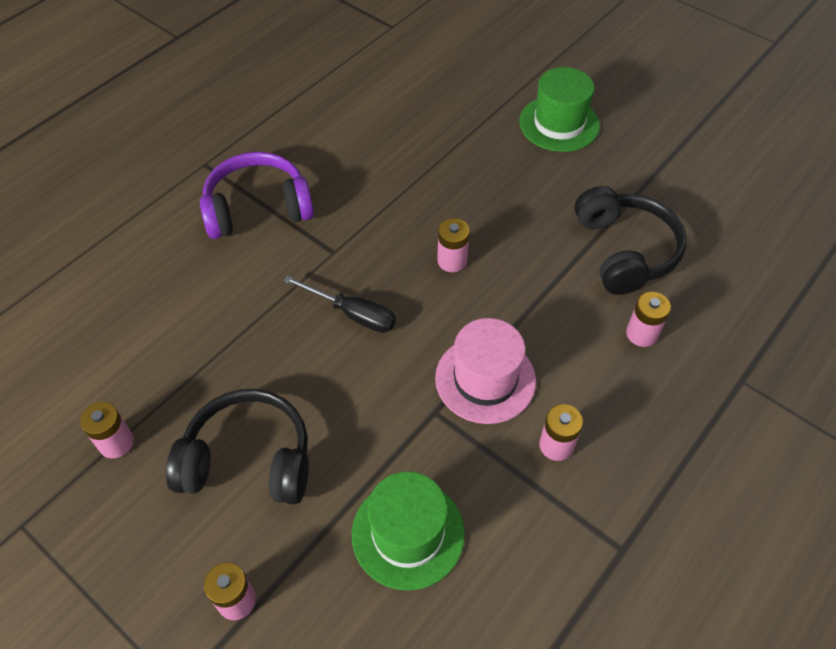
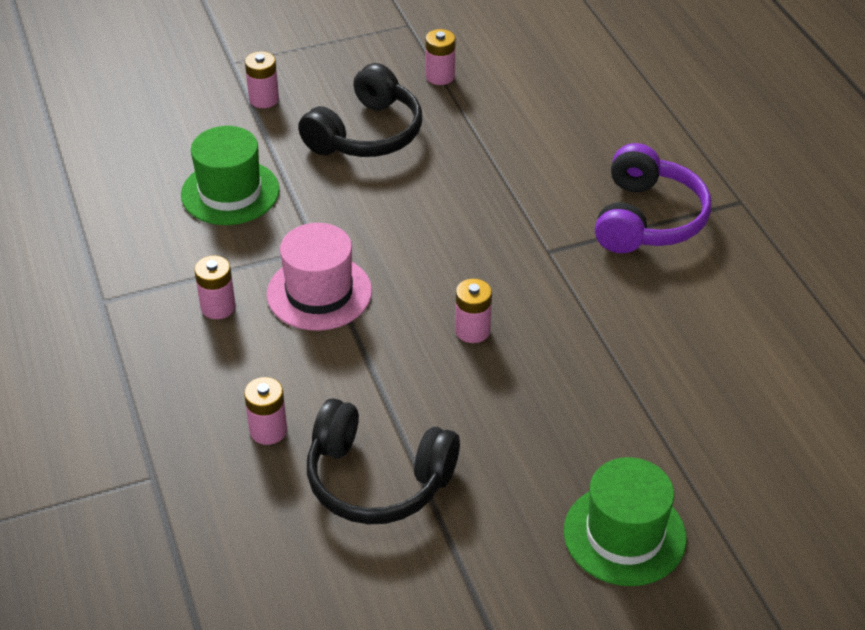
camera: 120 degrees right, 10 degrees down
black screwdriver [283,275,396,333] -> none

